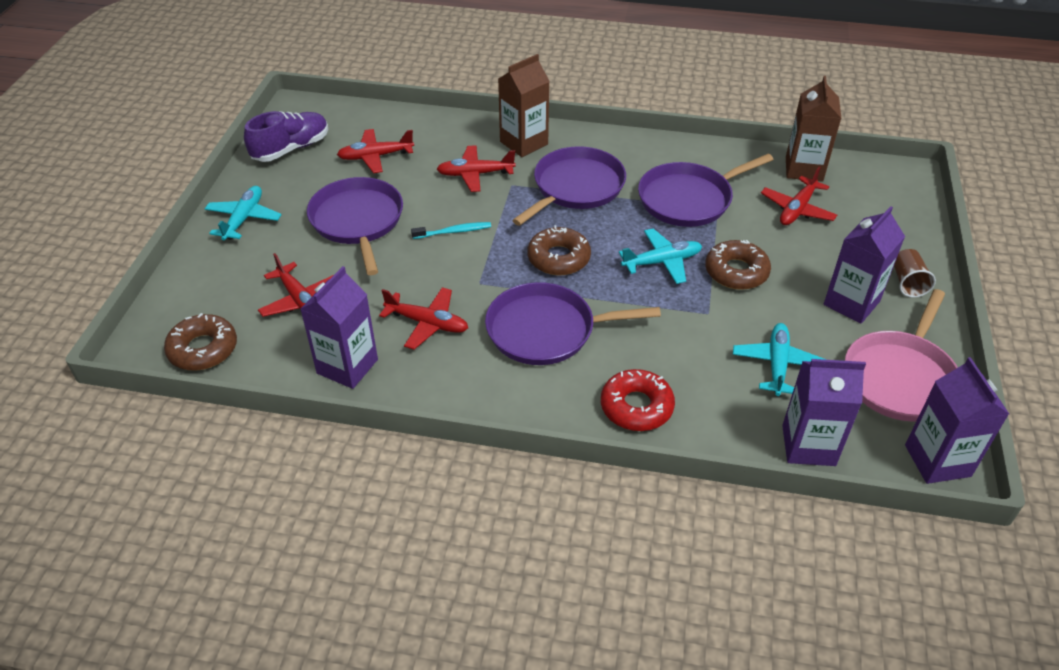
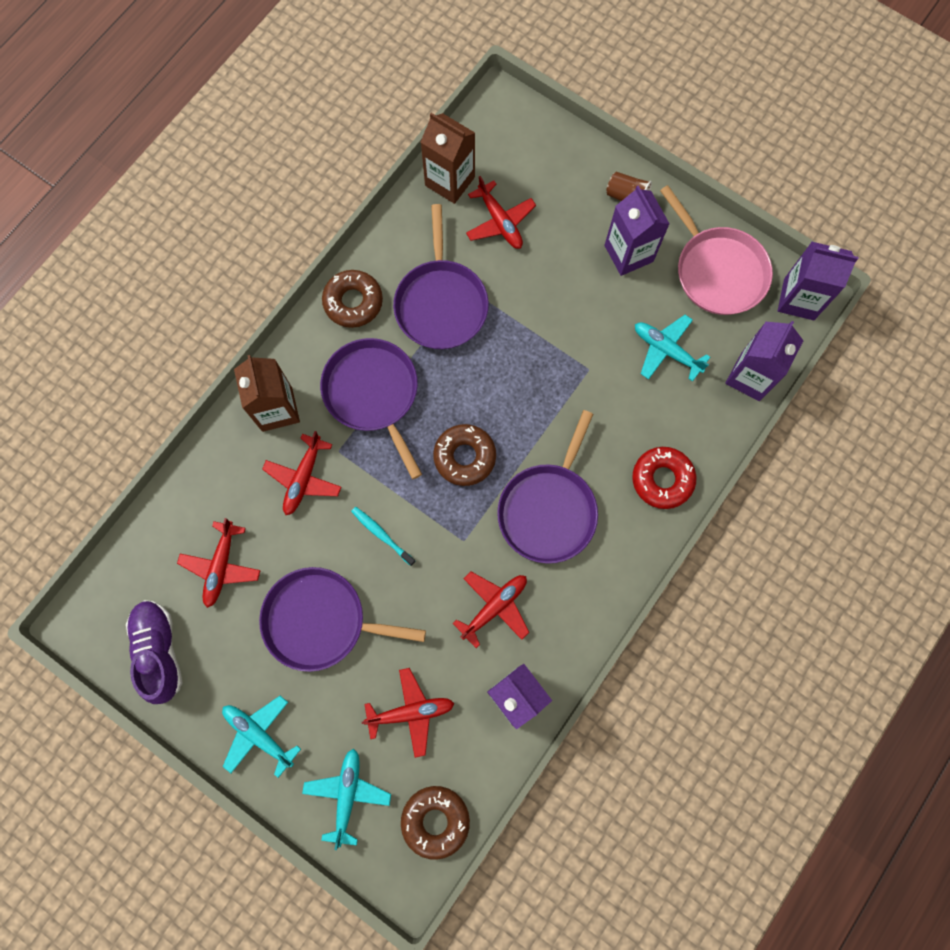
camera: 65 degrees left, 30 degrees up
turquoise toothbrush [411,222,491,239] -> turquoise toothbrush turned 60 degrees counterclockwise [351,507,415,566]
turquoise plane [619,229,702,284] -> turquoise plane moved to [302,749,391,850]
brown donut [705,240,771,290] -> brown donut moved to [322,270,383,328]

